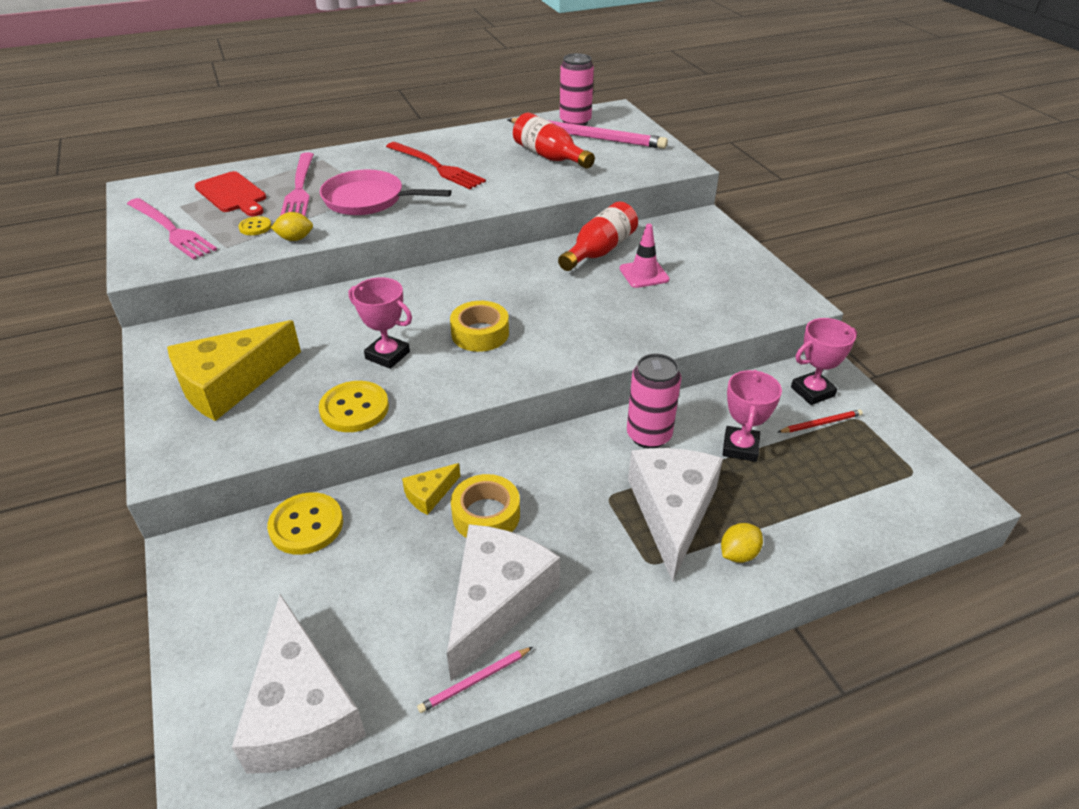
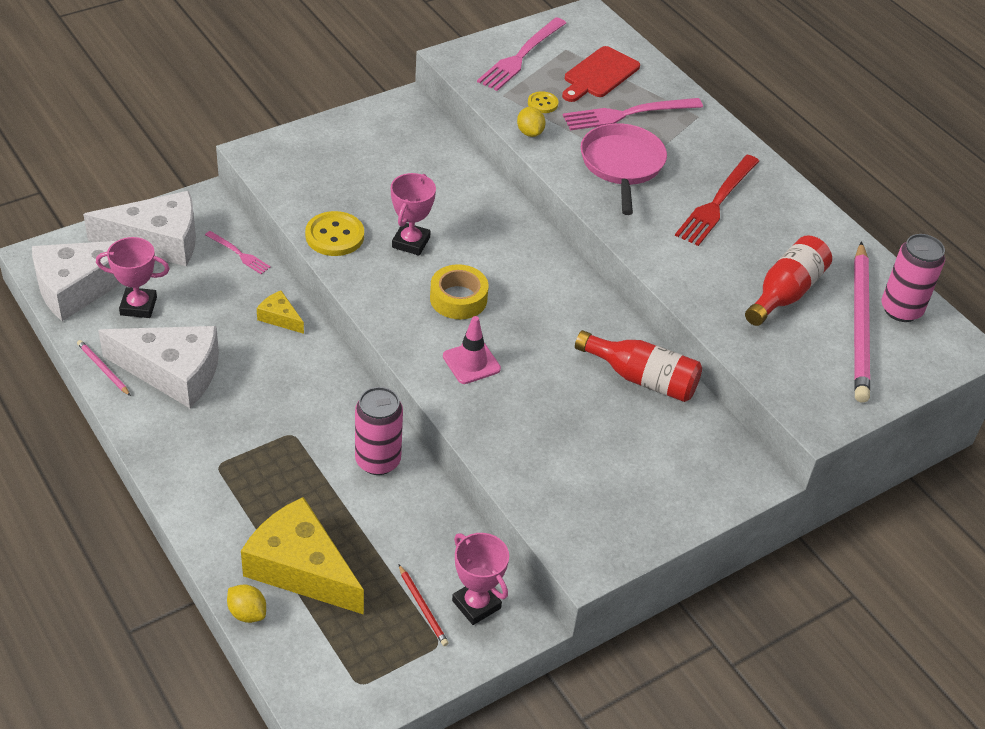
camera: 75 degrees right, 5 degrees up
yellow cheese [167,320,301,421] -> yellow cheese moved to [241,497,364,615]
yellow button [267,492,343,555] -> pink fork [205,231,271,274]
yellow tape [451,474,520,538] -> none
pink traffic cone [620,224,670,288] -> pink traffic cone moved to [443,316,501,384]
white cheese [628,448,723,582] -> white cheese moved to [83,191,196,266]
yellow lemon [721,523,763,563] -> yellow lemon moved to [227,584,266,623]
pink trophy [722,370,782,462] -> pink trophy moved to [96,237,170,318]

